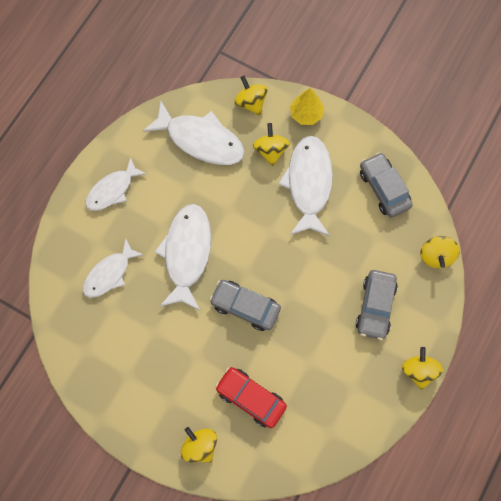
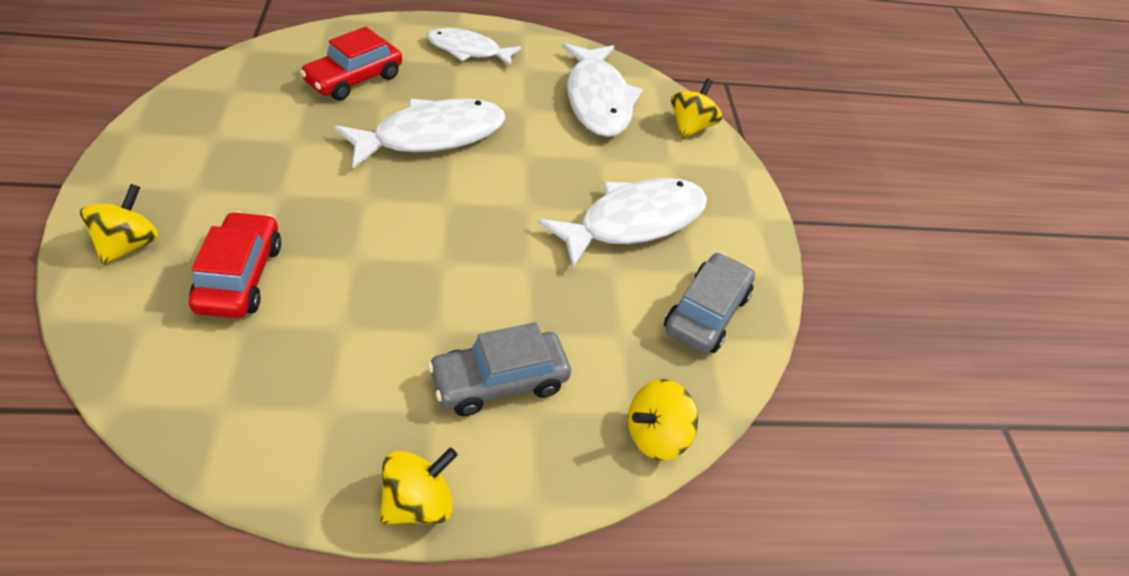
camera: 50 degrees right, 25 degrees down
white fish [83,239,144,298] -> red car [300,27,402,101]
grey car [209,280,281,331] -> none
yellow spinning top [253,123,290,166] -> none
yellow tree [290,88,324,125] -> none

